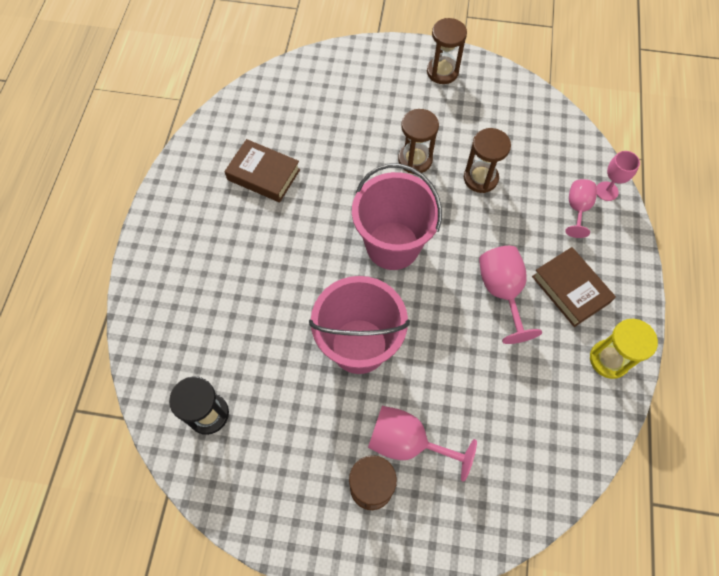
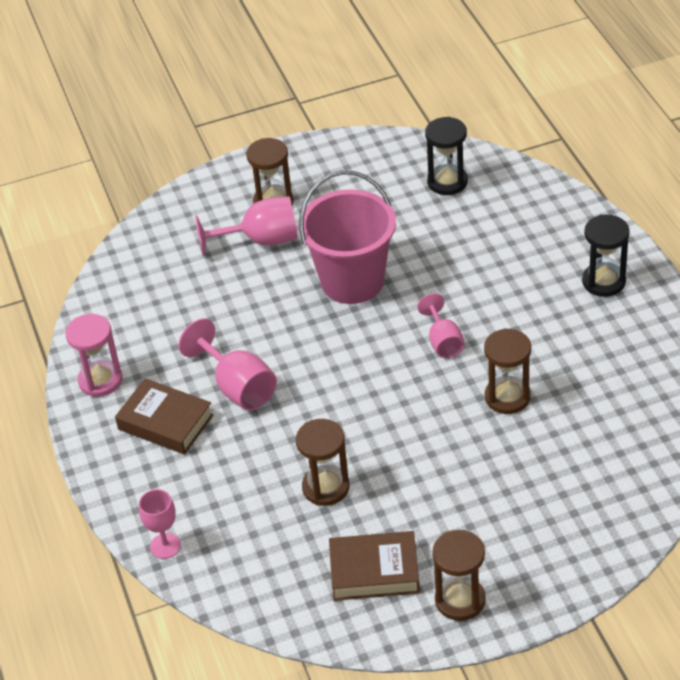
camera: 155 degrees right, 20 degrees down
brown book [224,139,300,202] -> brown book moved to [329,531,420,601]
pink bucket [352,164,442,270] -> none
brown hourglass [398,109,439,174] -> brown hourglass moved to [484,328,531,414]
pink goblet [565,179,597,238] -> pink goblet moved to [417,293,464,358]
yellow hourglass [590,319,658,379] -> pink hourglass [65,314,123,397]
none -> black hourglass [582,215,630,297]

